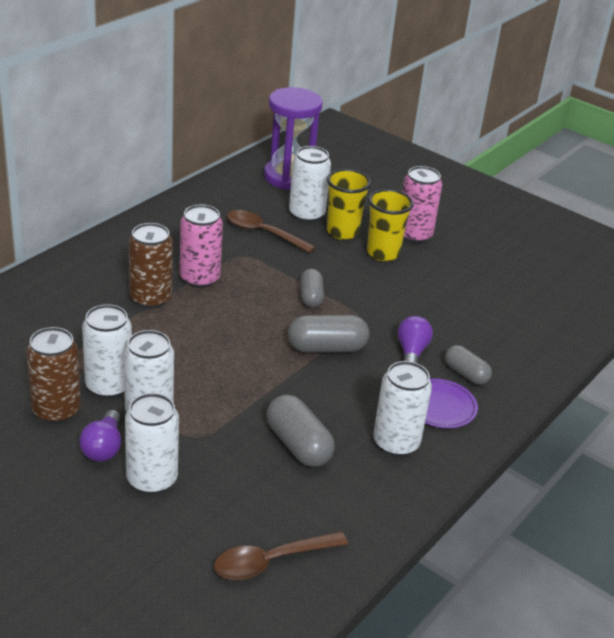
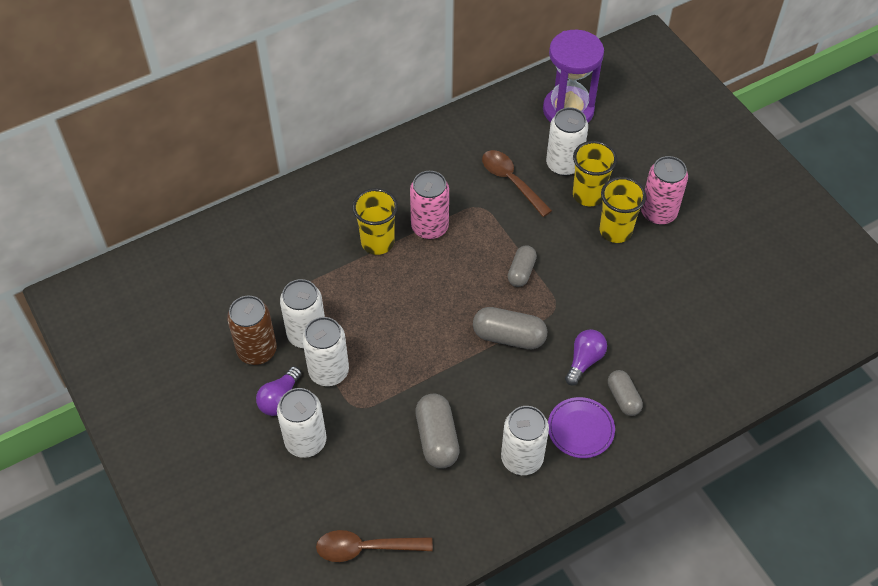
camera: 25 degrees right, 20 degrees up
brown can [129,223,173,309] -> yellow cup [352,188,398,255]

